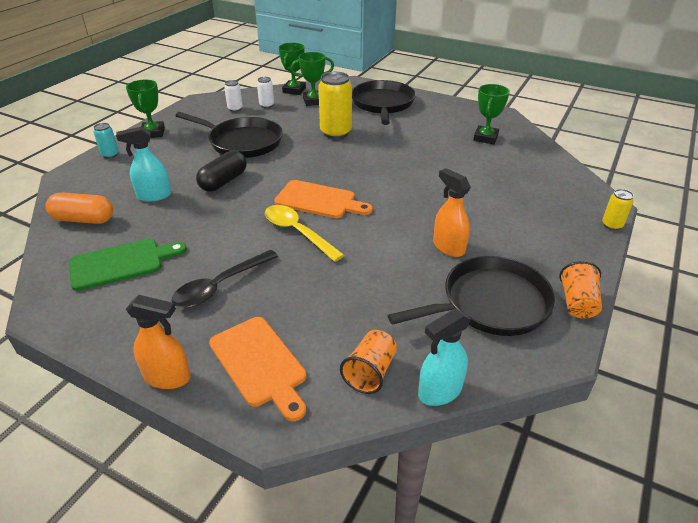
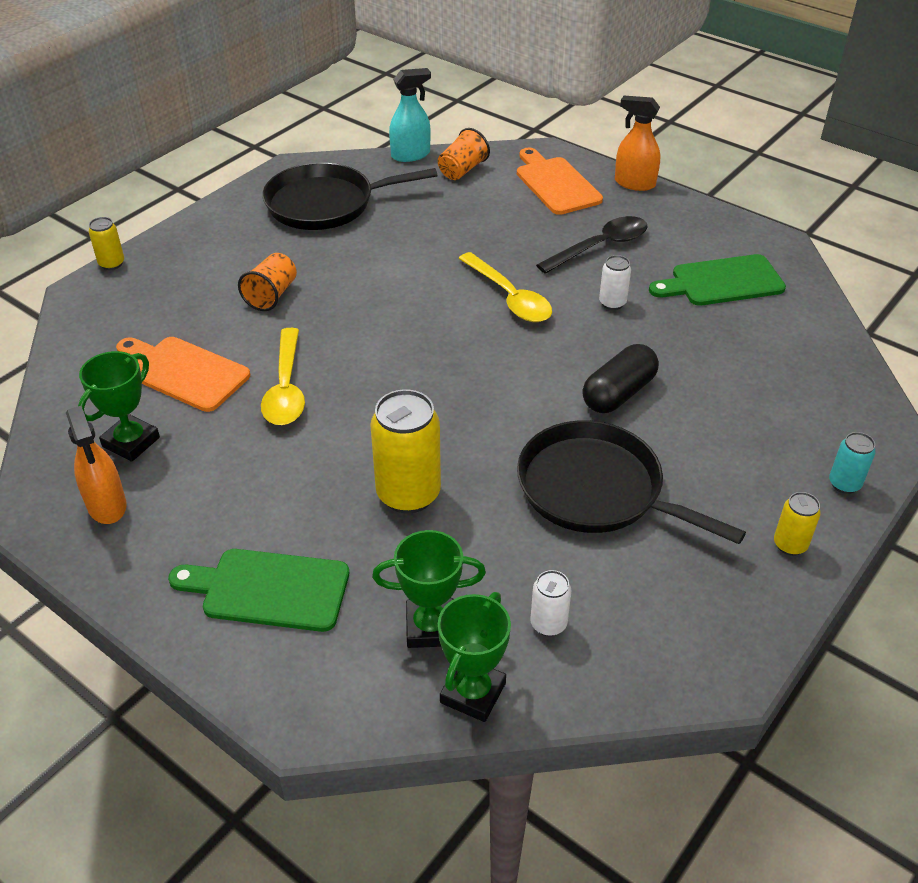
camera: 170 degrees left, 5 degrees up
orange capsule [46,192,113,224] -> none
turquoise spray bottle [116,126,171,202] -> none
green trophy [126,80,165,138] -> yellow can [774,492,821,556]
white can [224,80,243,112] -> white can moved to [599,255,631,310]
orange cutting board [274,180,373,218] -> orange cutting board moved to [116,337,250,412]
black pan [352,80,416,125] -> green cutting board [168,549,349,632]
orange spray bottle [433,168,471,257] -> orange spray bottle moved to [66,406,127,524]
orange cup [559,261,602,319] -> orange cup moved to [238,253,297,311]
none -> yellow spoon [261,328,305,425]

